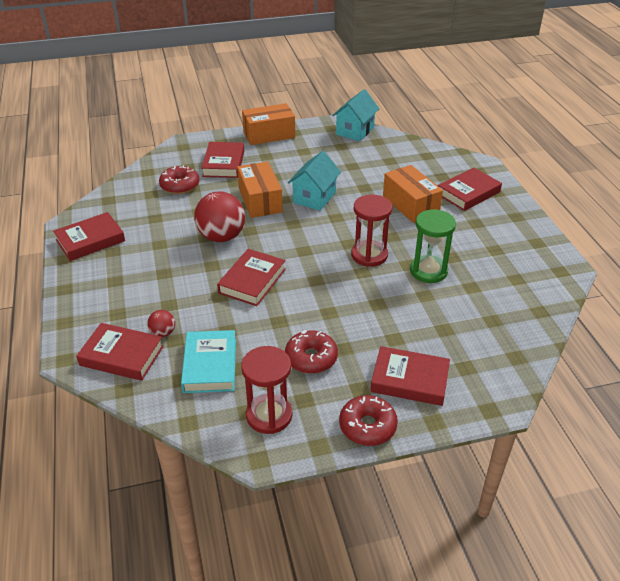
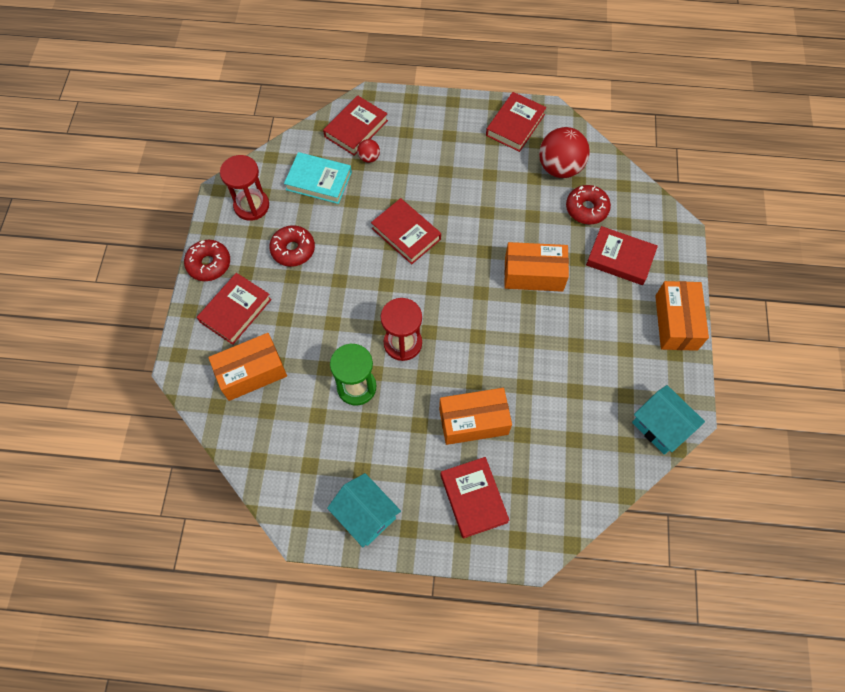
camera: 110 degrees right, 25 degrees up
red book [53,212,125,261] -> red book turned 45 degrees clockwise [486,92,547,152]
red ball [194,192,245,242] -> red ball moved to [539,127,590,178]
turquoise house [288,151,341,211] -> turquoise house moved to [327,473,401,547]
none -> orange box [208,333,287,401]

